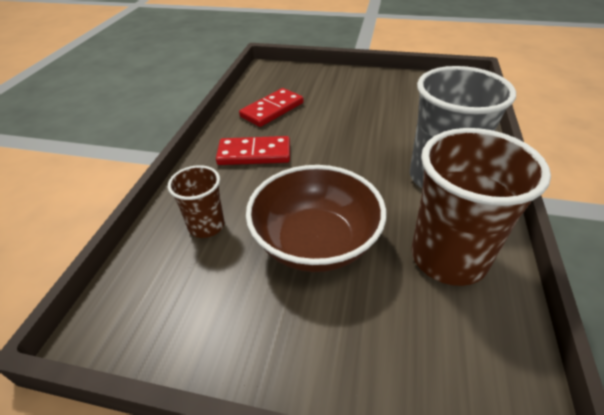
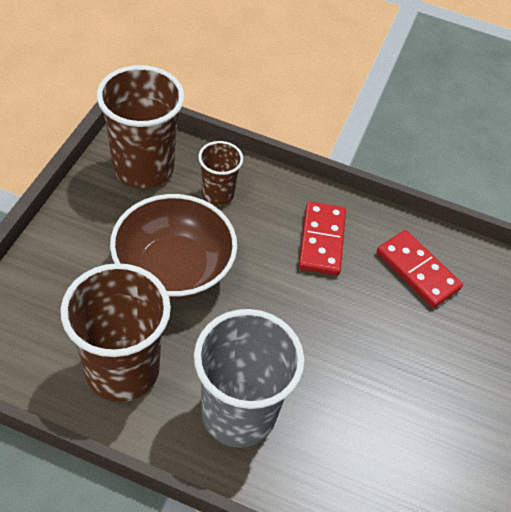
camera: 90 degrees right, 10 degrees up
none -> brown cup [97,65,185,189]

